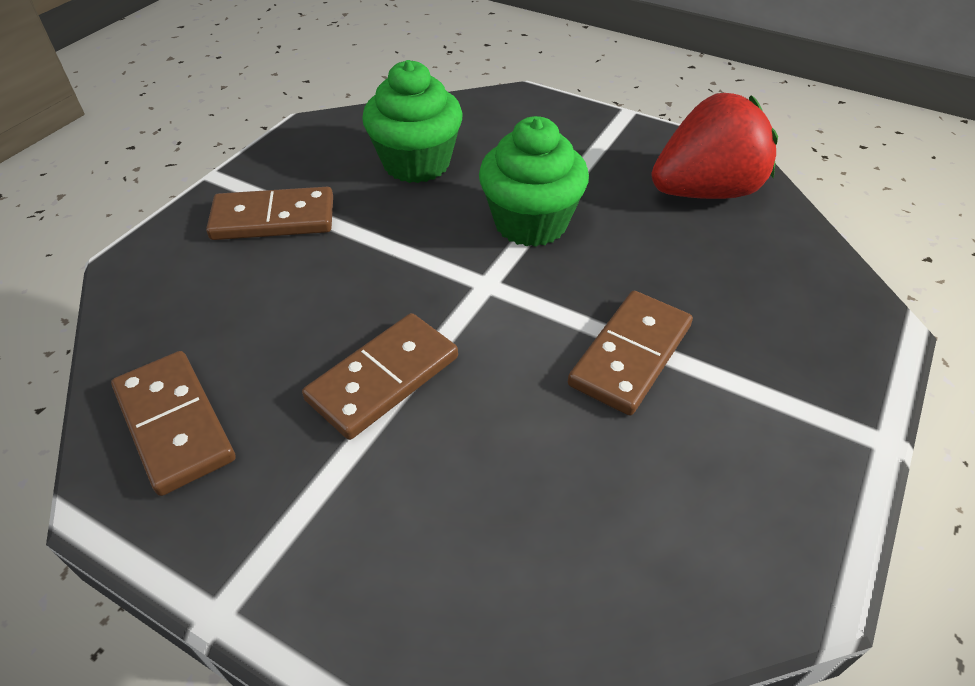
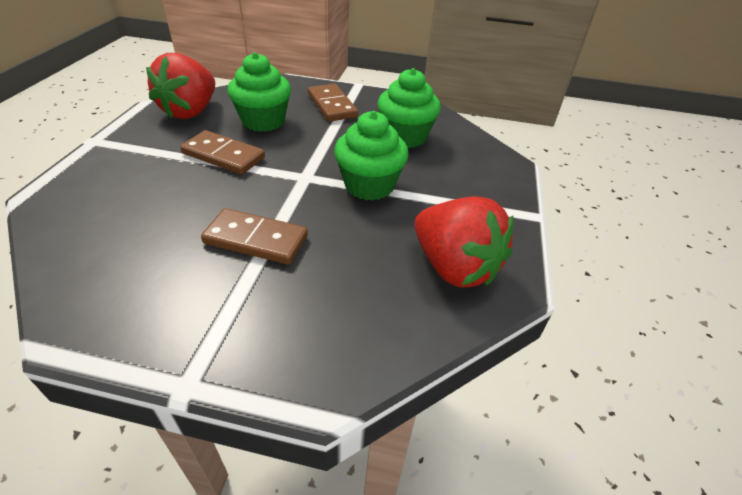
camera: 70 degrees right, 5 degrees down
brown domino [111,351,236,496] -> red strawberry [146,53,215,119]
none -> green cupcake [227,52,291,132]

